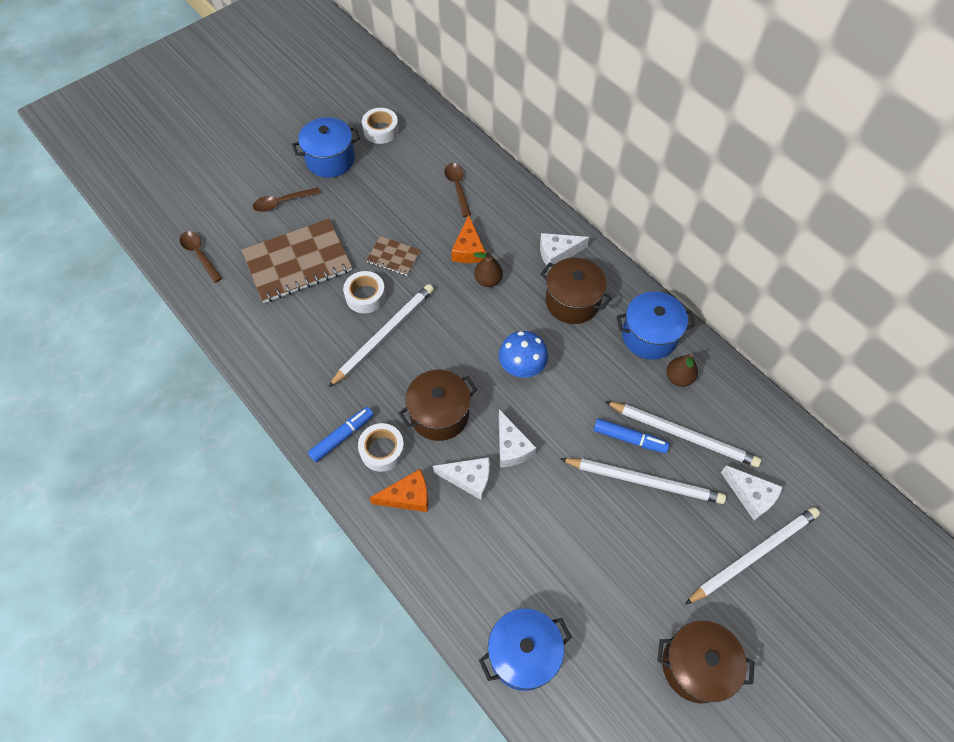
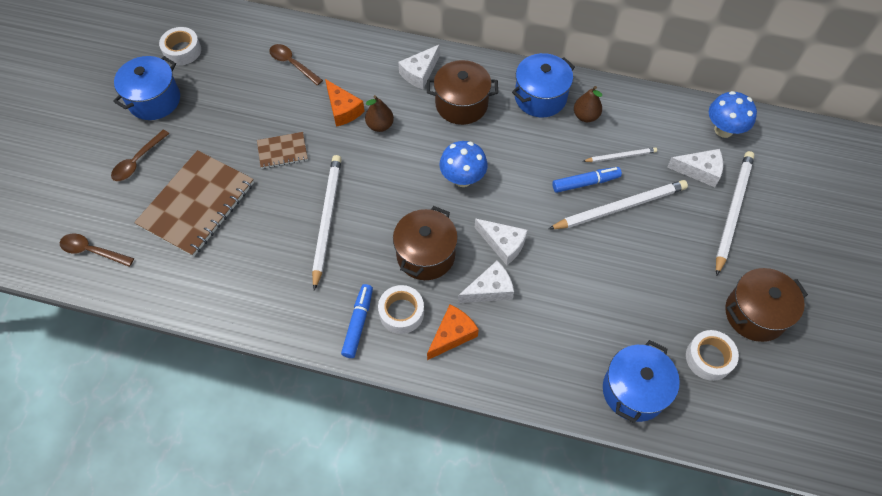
camera: 35 degrees left, 0 degrees up
white tape [343,271,386,313] -> white tape moved to [686,330,739,381]
white pencil [605,401,761,467] -> white pencil [583,147,657,162], size x0.53
none -> blue mushroom [709,91,757,138]

